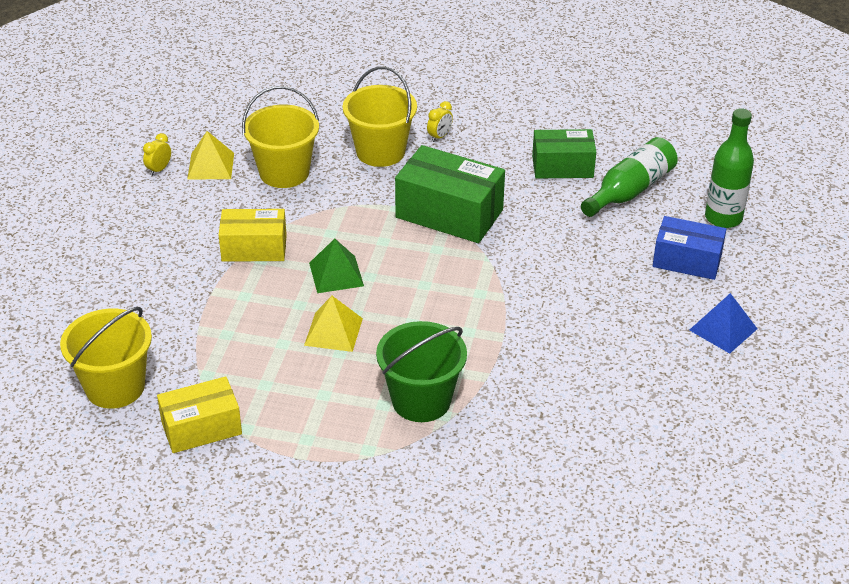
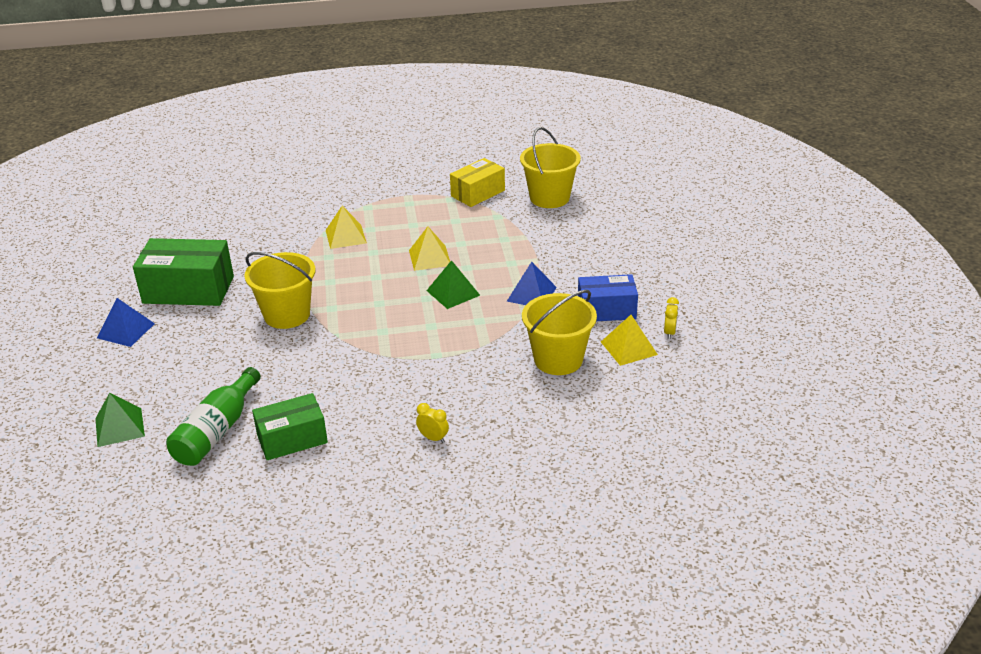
camera: 160 degrees right, 5 degrees down
yellow box [219,209,287,262] -> blue pyramid [507,262,557,305]
yellow bucket [343,66,417,167] -> yellow bucket moved to [244,252,315,329]
green bucket [376,321,467,422] -> yellow pyramid [326,206,367,249]
green box [395,145,505,243] -> green box moved to [133,238,234,306]
yellow clock [427,101,453,142] -> yellow clock turned 105 degrees clockwise [416,403,449,443]
blue box [653,216,726,280] -> blue box moved to [578,274,638,321]
green bottle [705,108,754,228] -> green pyramid [95,393,145,447]

